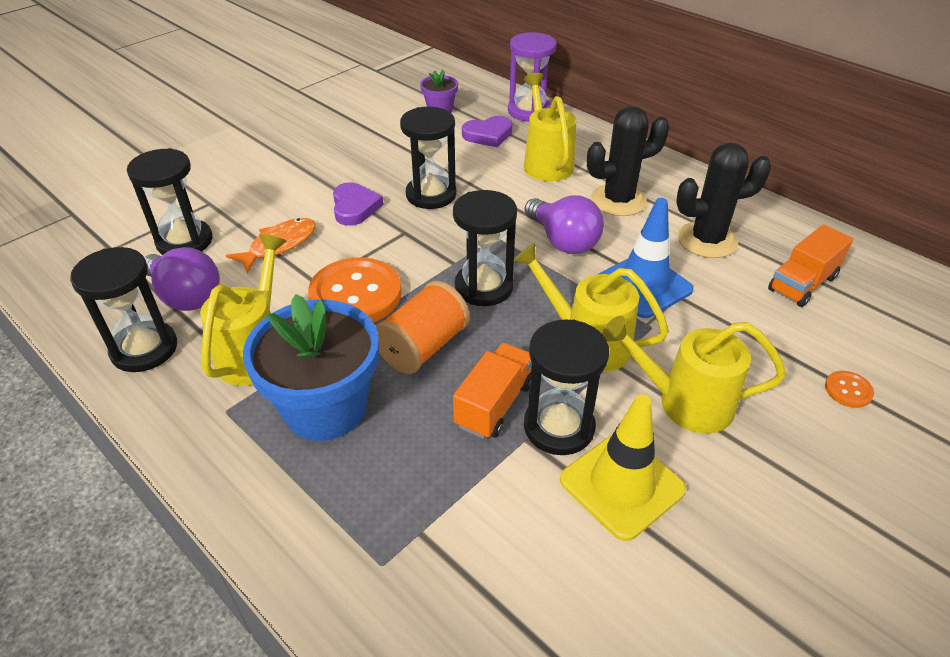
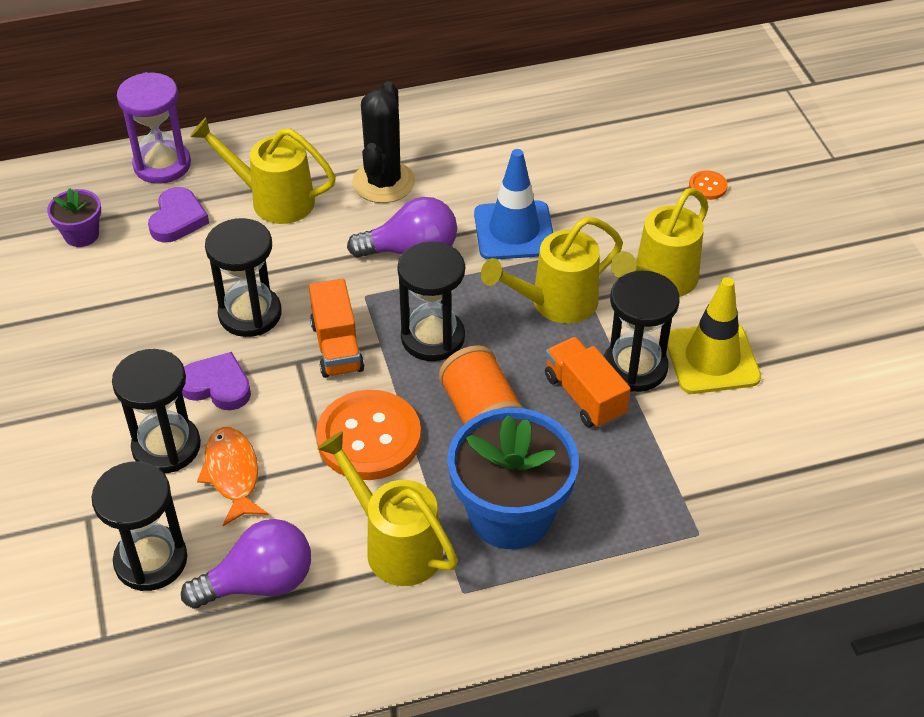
camera: 60 degrees left, 5 degrees up
black hourglass [70,247,177,372] -> black hourglass moved to [112,349,201,473]
black cactus [676,143,771,258] -> none
orange truck [768,224,853,307] -> orange truck moved to [309,279,364,378]

